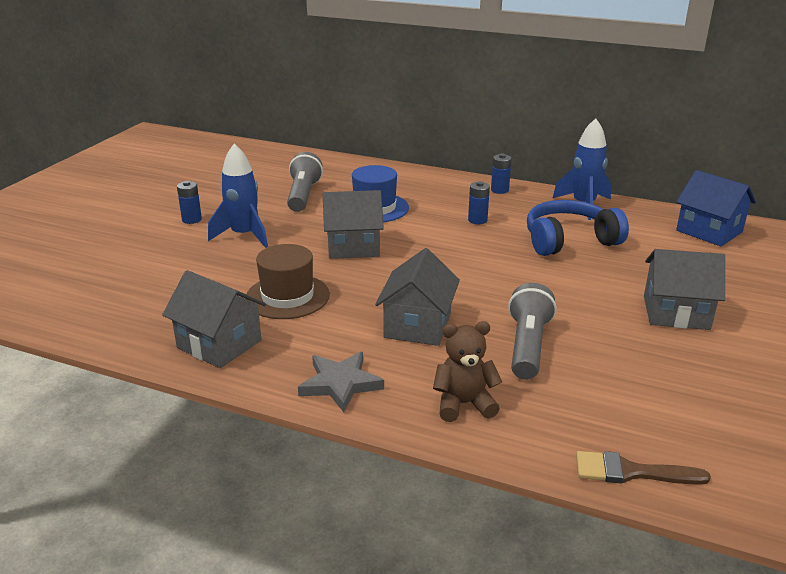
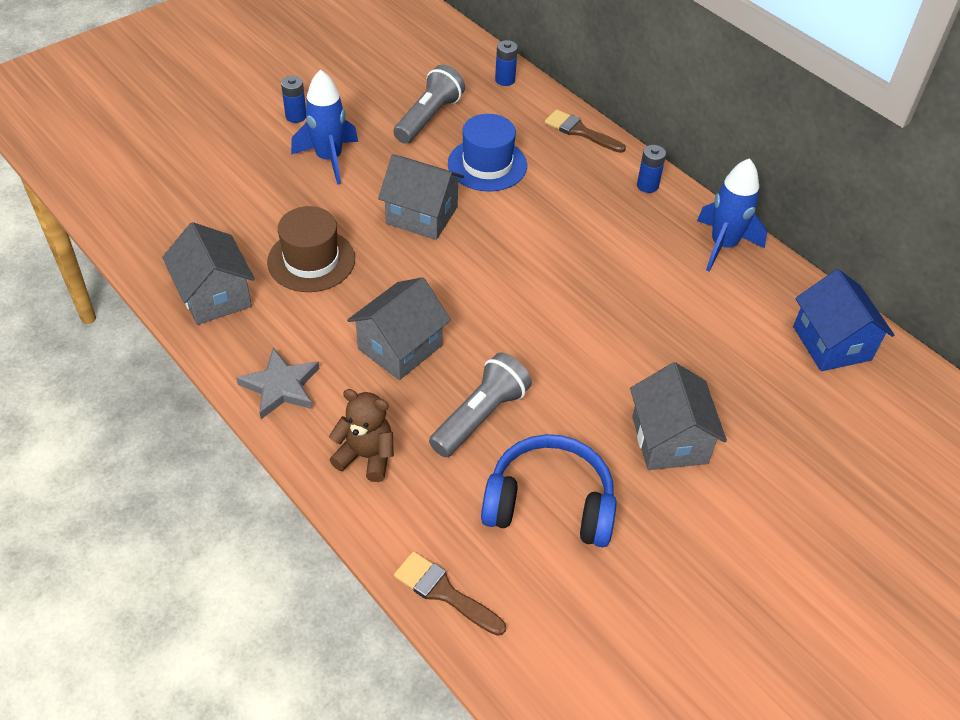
camera: 25 degrees right, 20 degrees up
blue battery [468,181,490,224] -> blue battery moved to [495,40,518,86]
blue headphones [527,200,629,256] -> blue headphones moved to [481,434,617,547]
grey house [644,249,725,330] -> grey house turned 45 degrees clockwise [630,362,727,470]
none -> brown brush [545,109,626,153]

